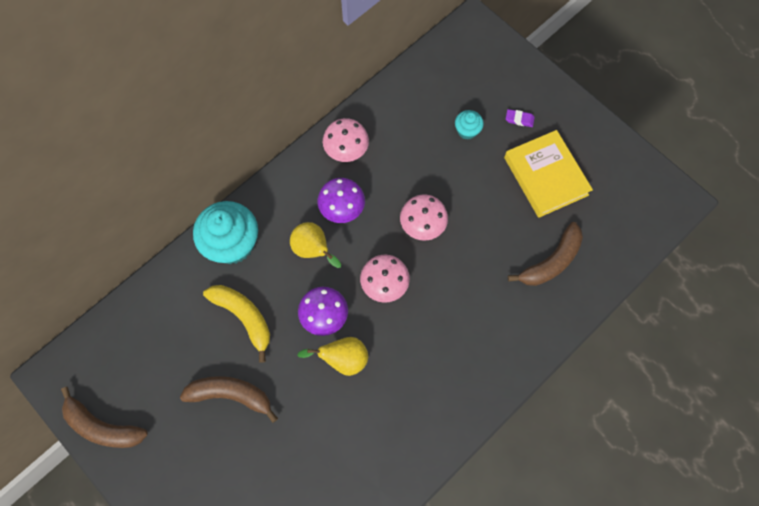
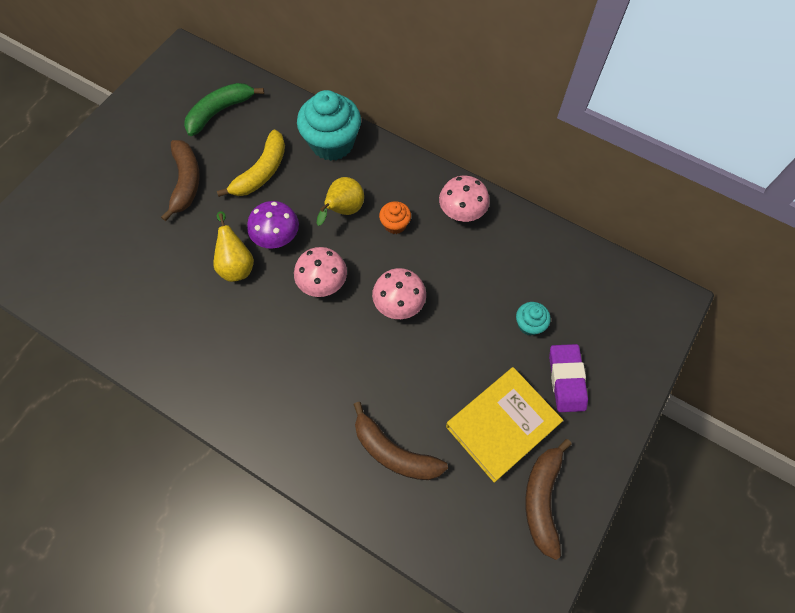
camera: 75 degrees right, 5 degrees down
brown banana [61,387,148,448] -> brown banana moved to [525,439,572,560]
purple mushroom [317,178,365,223] -> orange cupcake [379,201,411,234]
purple eraser [506,109,535,127] -> purple eraser [549,344,588,412], size x1.86
none -> green banana [184,83,264,136]

